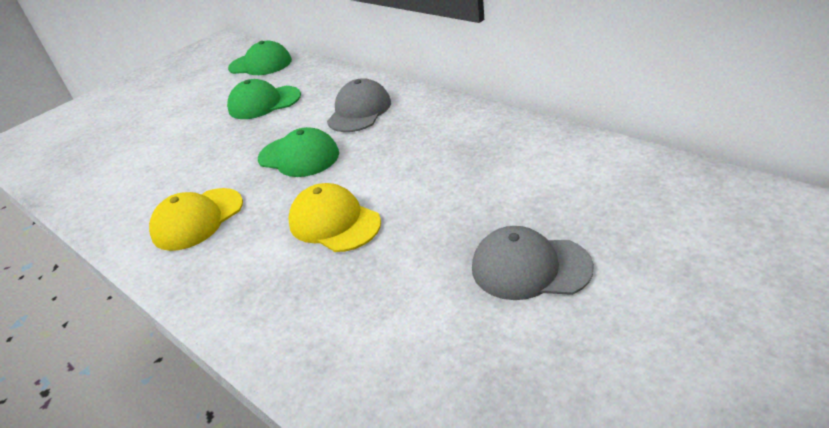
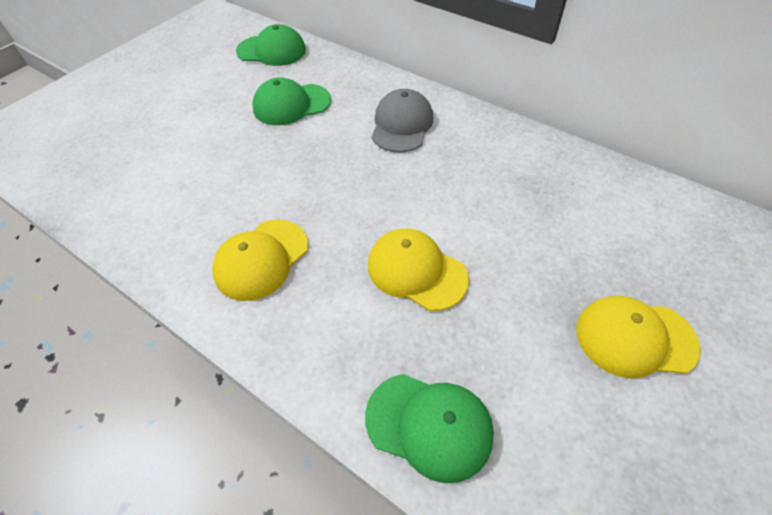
camera: 10 degrees left, 15 degrees up
green cap [258,127,339,177] -> green cap moved to [365,374,494,483]
grey cap [472,226,594,300] -> yellow cap [576,296,701,378]

